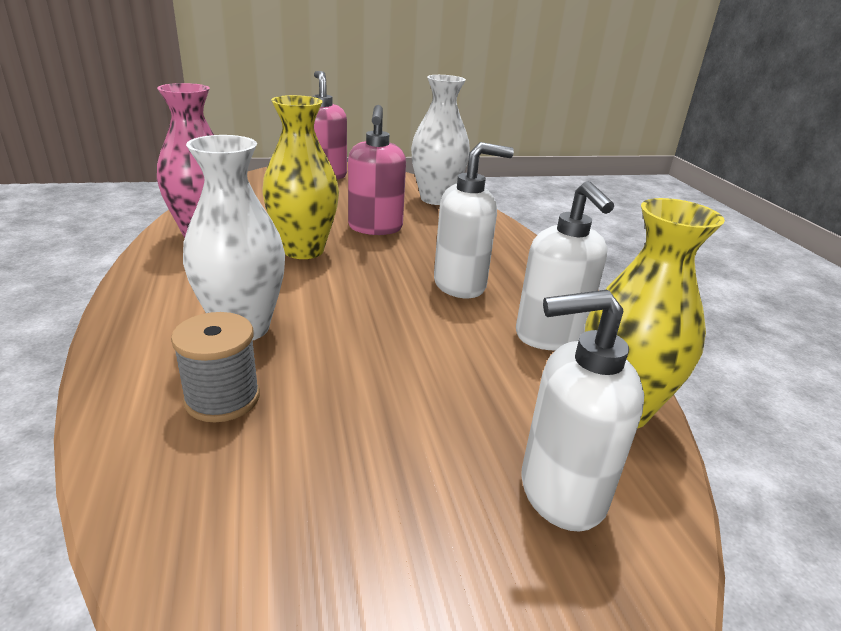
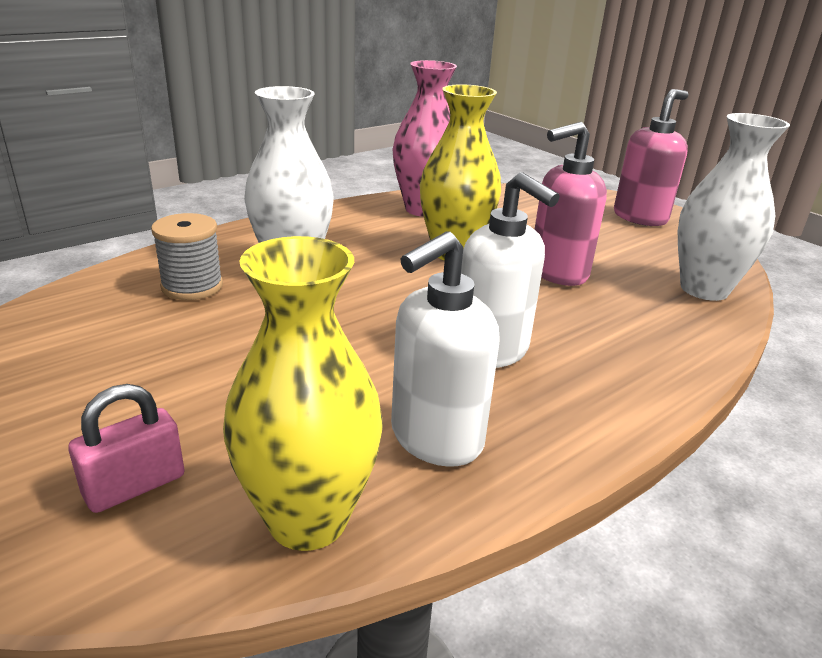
camera: 65 degrees right, 0 degrees up
white soap dispenser [521,290,644,532] -> pink padlock [68,384,185,513]

